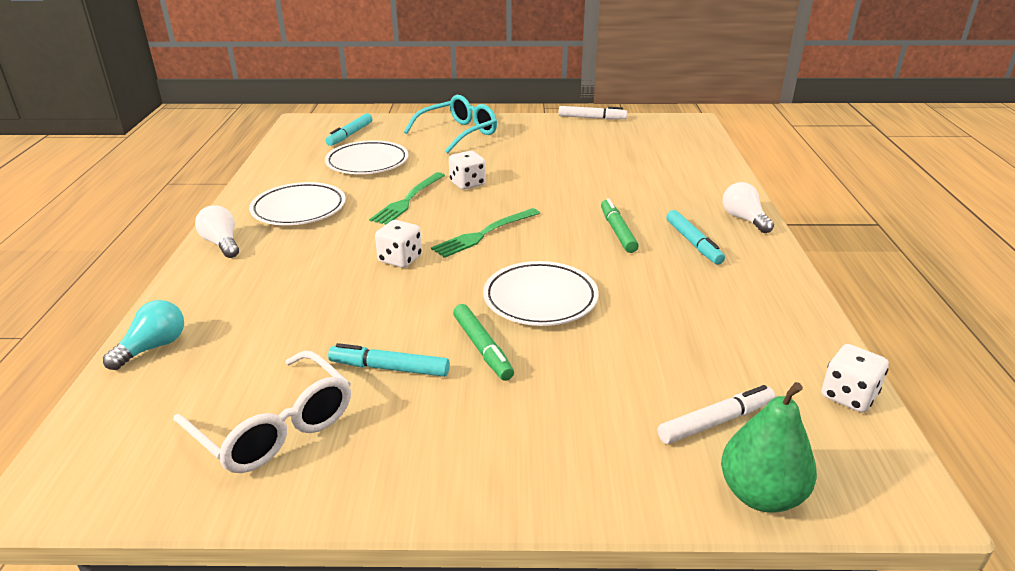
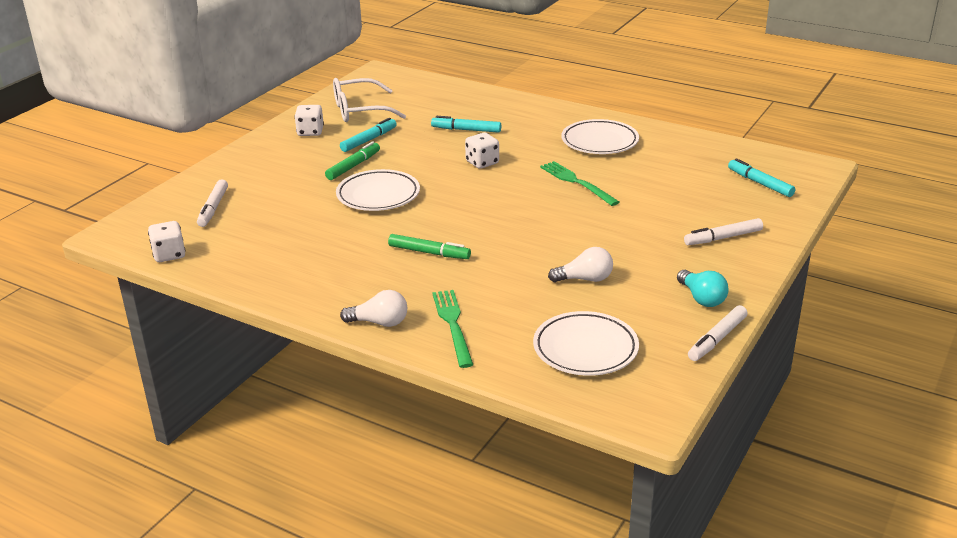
camera: 120 degrees right, 0 degrees up
turquoise light bulb [103,300,184,370] -> turquoise light bulb moved to [677,270,728,307]
white light bulb [195,205,239,258] -> white light bulb moved to [548,247,613,282]
white plate [325,140,409,174] -> white plate moved to [533,311,639,376]
turquoise glasses [404,95,497,154] -> white marker [684,218,763,245]
green fork [431,208,540,258] -> green fork moved to [432,290,473,368]
white dice [449,151,486,190] -> white dice moved to [294,105,324,136]
green marker [453,304,514,381] -> green marker turned 120 degrees clockwise [325,141,380,180]
turquoise marker [666,210,725,264] -> turquoise marker moved to [431,116,501,133]
green pear [721,382,817,512] -> none

